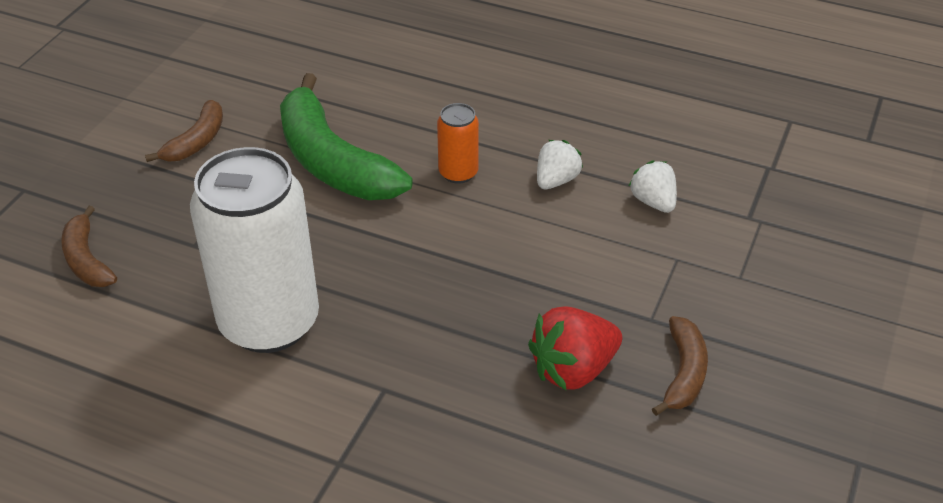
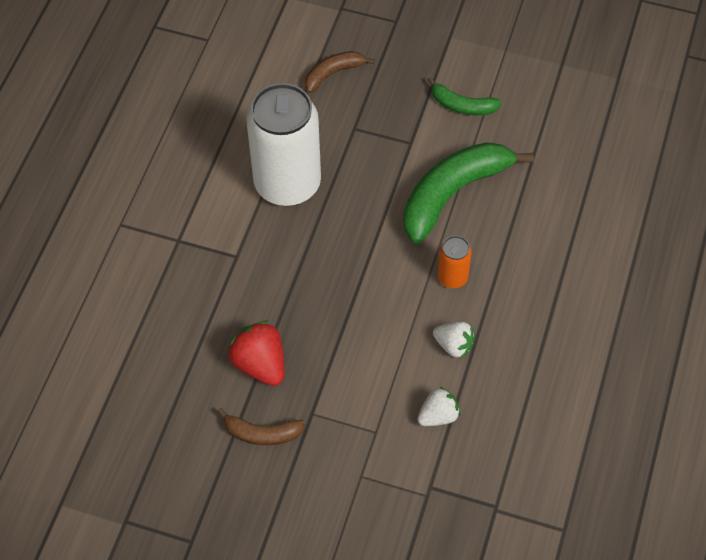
camera: 85 degrees right, 15 degrees up
brown banana [145,100,223,162] -> green banana [427,77,502,115]

